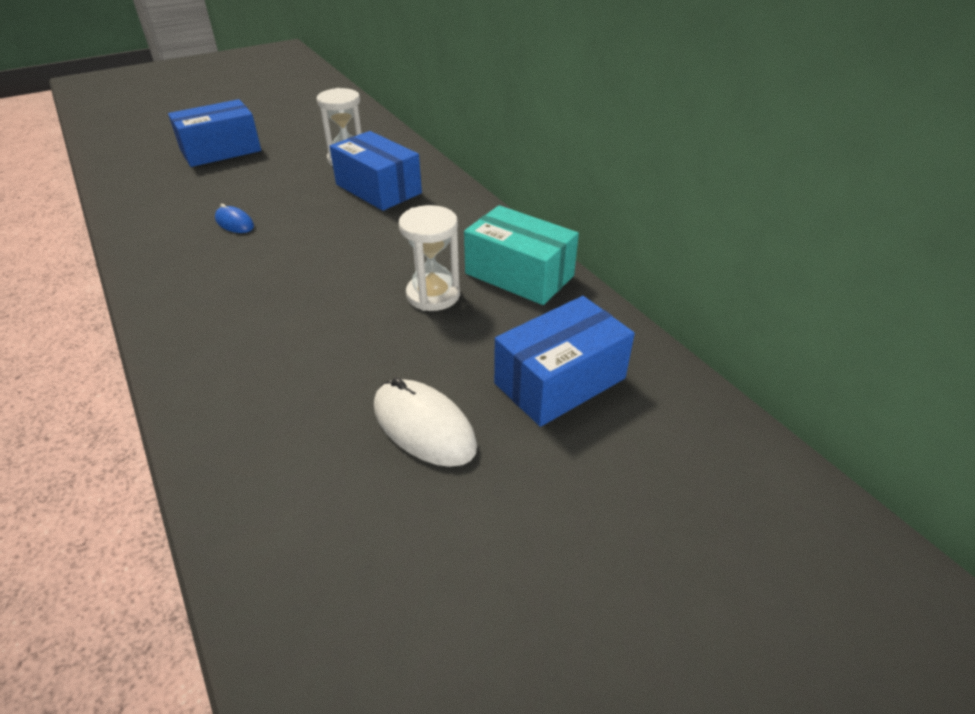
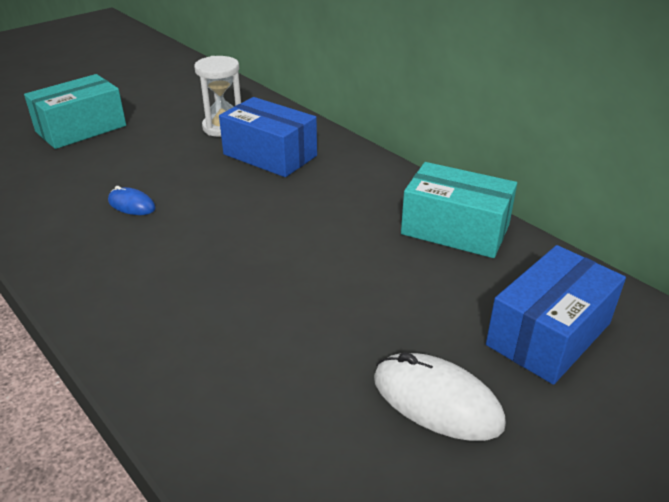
camera: 10 degrees left, 5 degrees down
blue box [168,99,261,167] -> turquoise box [24,74,126,149]
white hourglass [399,205,460,311] -> none

